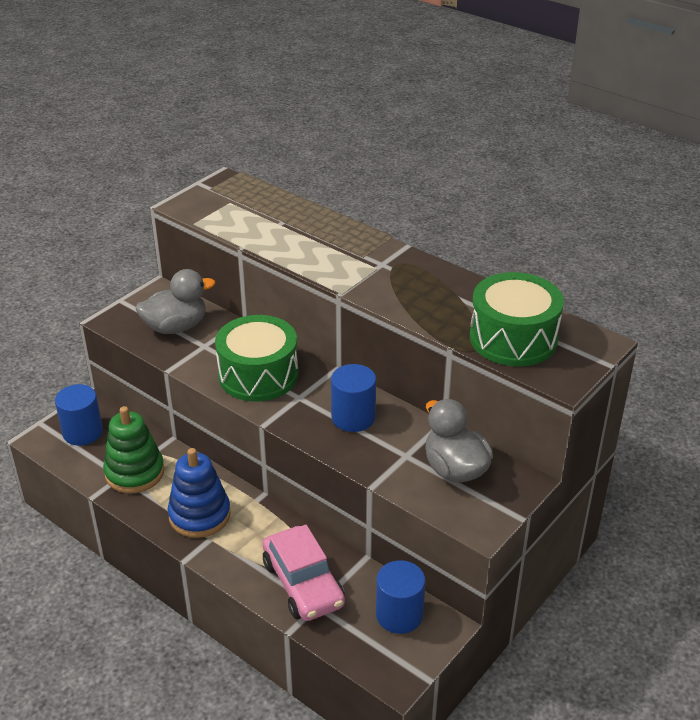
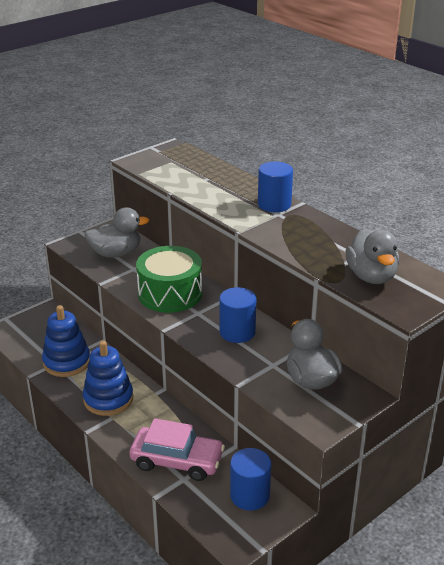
camera: 10 degrees right, 5 degrees down
blue cylinder [55,384,103,445] -> blue cylinder moved to [258,162,293,212]
green stacking toy [103,406,165,493] -> blue stacking toy [42,305,90,377]
pink car [263,525,345,621] -> pink car turned 60 degrees counterclockwise [130,418,225,481]
green drum [470,272,564,366] -> grey duck [346,229,399,284]

